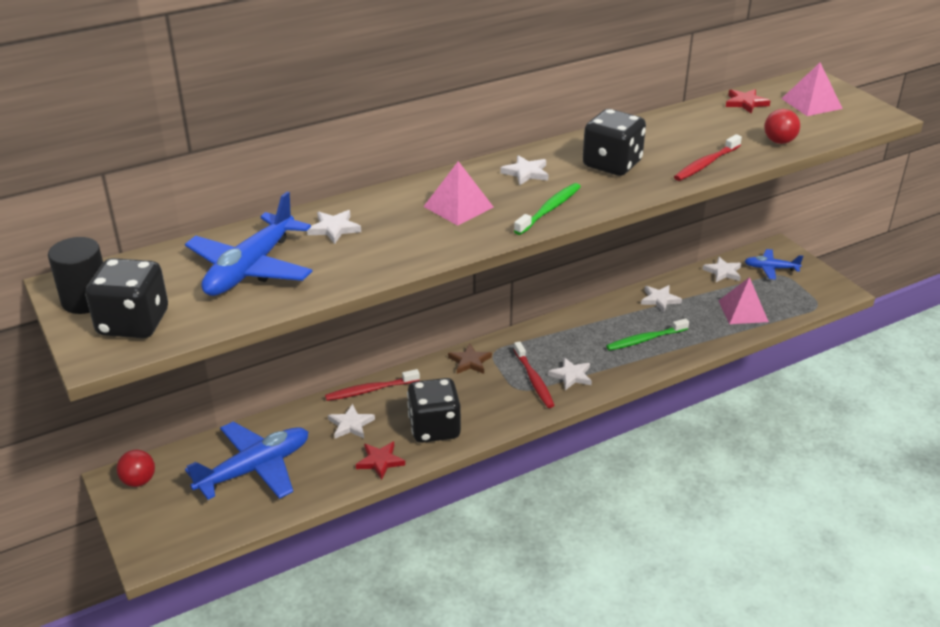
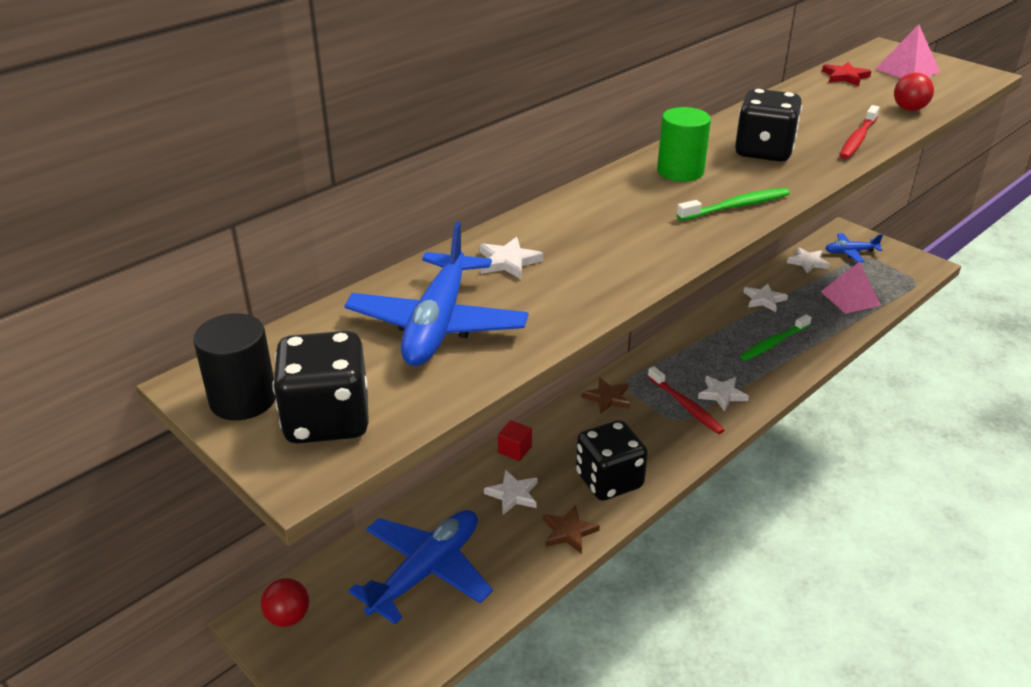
camera: 15 degrees left, 0 degrees up
red toothbrush [325,369,420,401] -> red cube [498,420,532,461]
red star [356,441,405,480] -> brown star [543,505,600,554]
pink pyramid [423,161,493,226] -> none
white star [500,155,549,186] -> green cylinder [657,107,711,182]
green toothbrush [514,183,581,235] -> green toothbrush turned 45 degrees clockwise [677,188,790,221]

